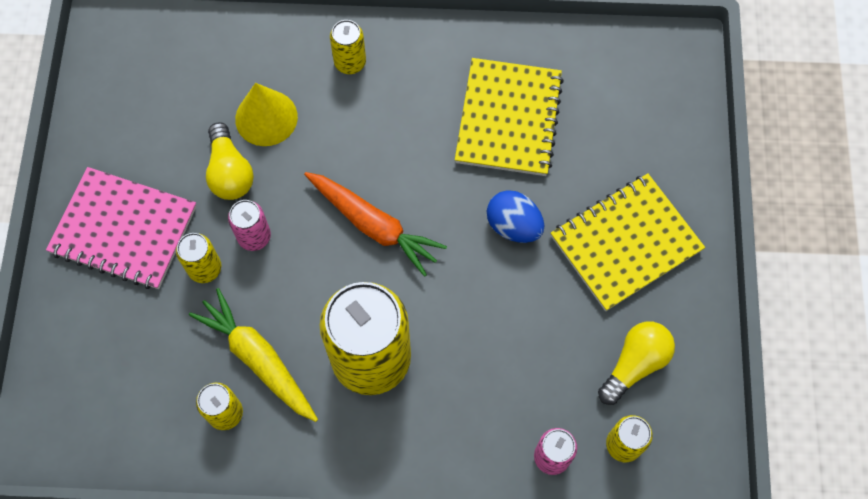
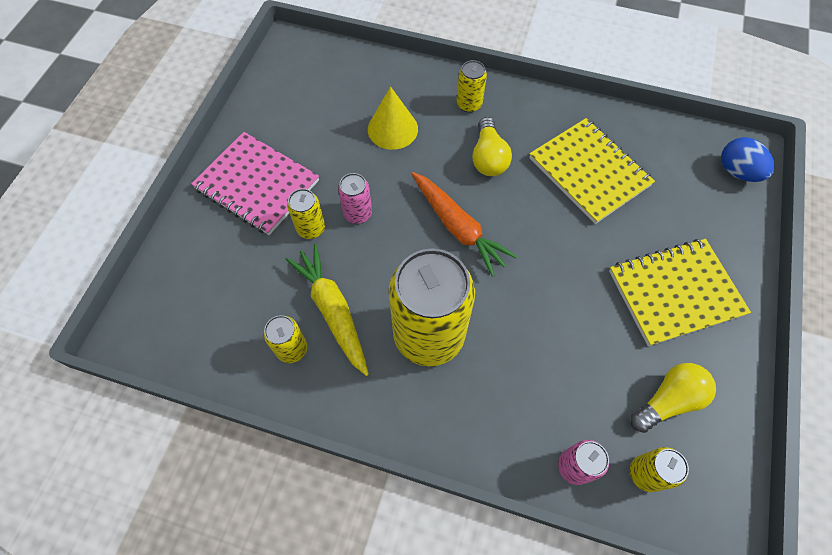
camera: 15 degrees right, 5 degrees down
yellow light bulb [206,122,254,200] -> yellow light bulb moved to [472,117,512,176]
yellow notebook [455,58,564,176] -> yellow notebook turned 60 degrees counterclockwise [529,118,655,224]
blue egg [487,190,544,243] -> blue egg moved to [721,137,775,182]

